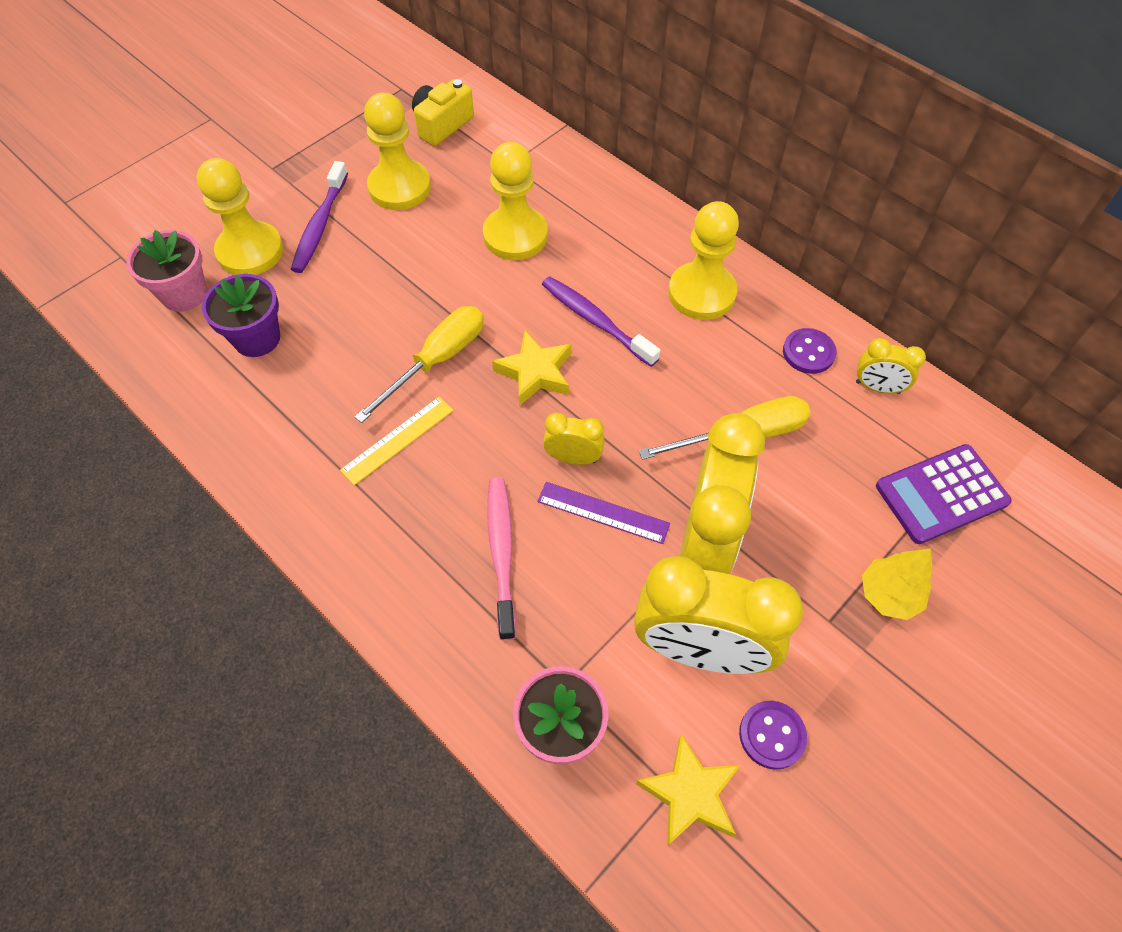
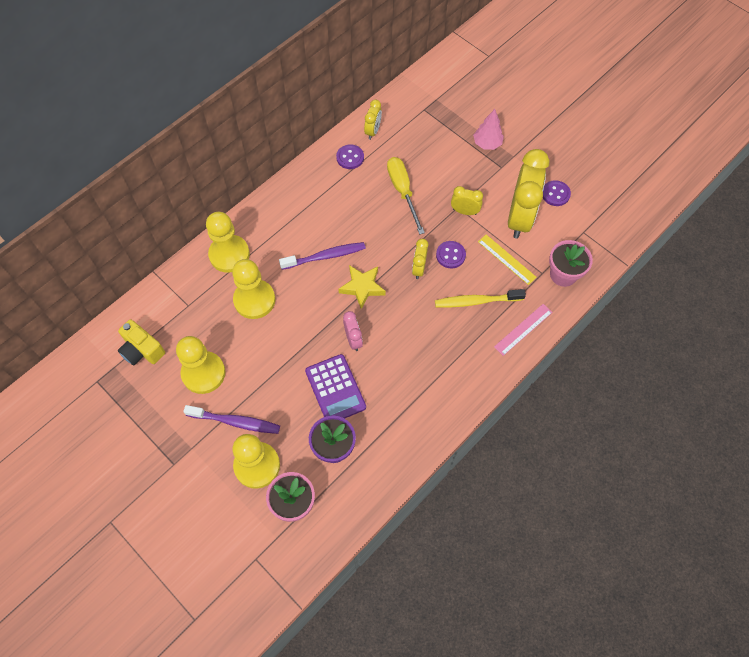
camera: 90 degrees left, 5 degrees up
yellow ruler [340,397,454,485] -> yellow ruler moved to [478,235,537,285]
yellow screwdriver [355,306,484,423] -> pink clock [343,311,363,351]
pink toothbrush [487,477,516,640] -> yellow toothbrush [435,289,526,308]
purple ruler [537,482,670,544] -> purple button [436,241,466,268]
purple toothbrush [542,277,660,367] -> purple toothbrush turned 150 degrees counterclockwise [279,242,366,270]
yellow star [636,734,741,846] -> none
yellow pawn [668,201,739,320] -> yellow pawn moved to [206,212,250,273]
yellow clock [680,413,765,574] -> yellow clock [451,186,483,215], size x0.47
yellow tree [862,548,933,620] -> pink tree [473,109,504,150]
purple calculator [876,444,1011,544] -> purple calculator moved to [305,354,366,419]
none -> pink ruler [494,304,552,356]

